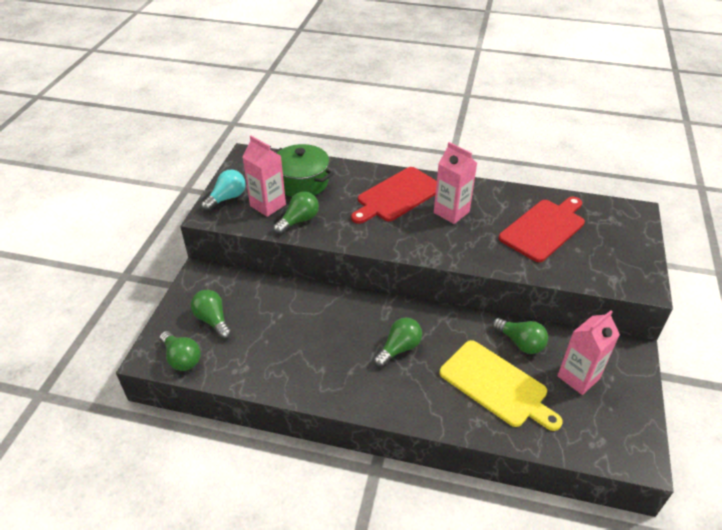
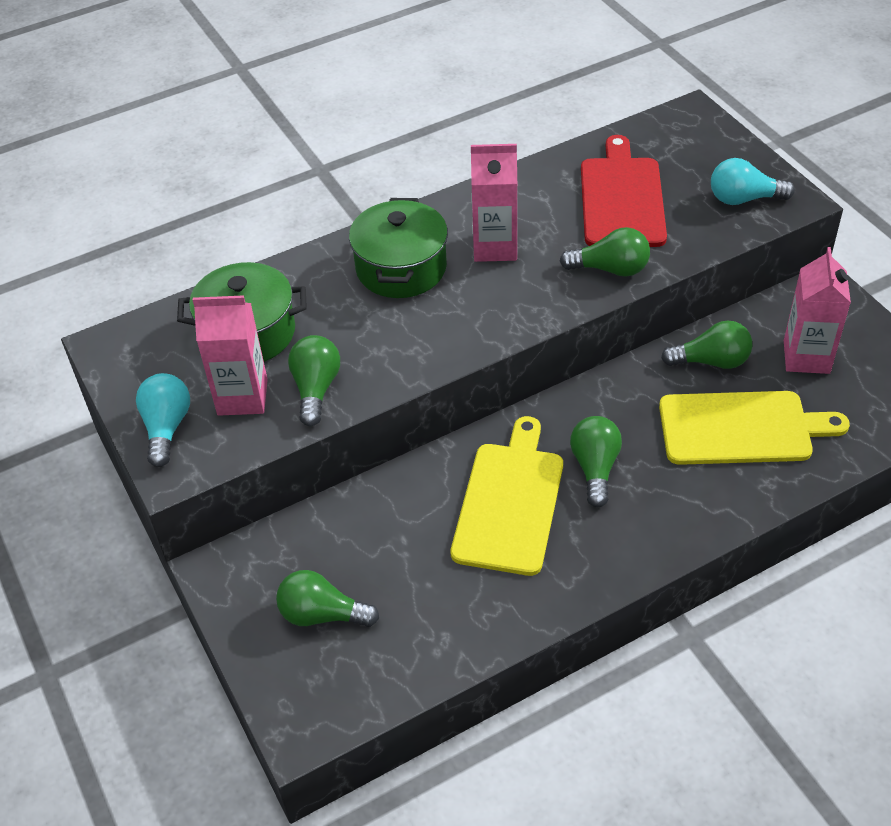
camera: 40 degrees left, 5 degrees up
green light bulb [160,331,201,371] -> green light bulb moved to [560,227,650,277]
red cutting board [351,167,437,224] -> green pot [349,198,448,298]
none -> yellow cutting board [451,416,563,576]
none -> turquoise light bulb [711,158,795,205]

